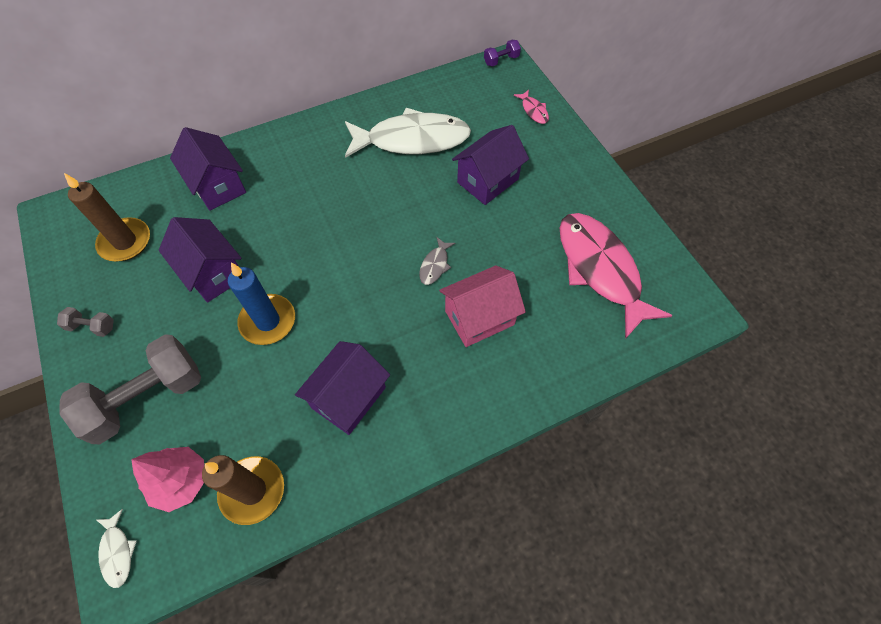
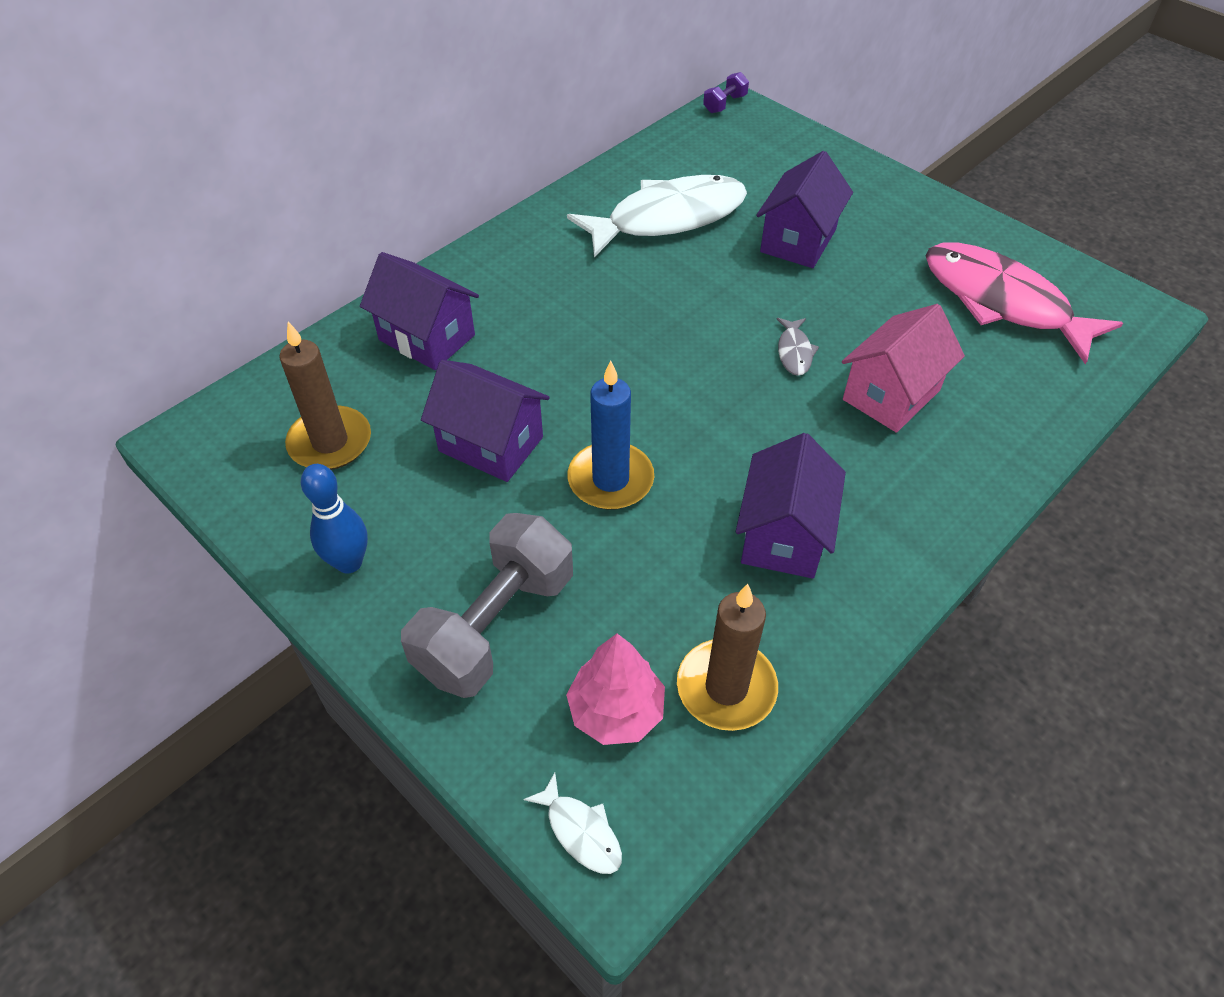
camera: 20 degrees left, 10 degrees down
grey dumbbell [57,307,114,337] -> blue bowling pin [301,464,368,573]
pink fish [514,90,549,124] -> none

